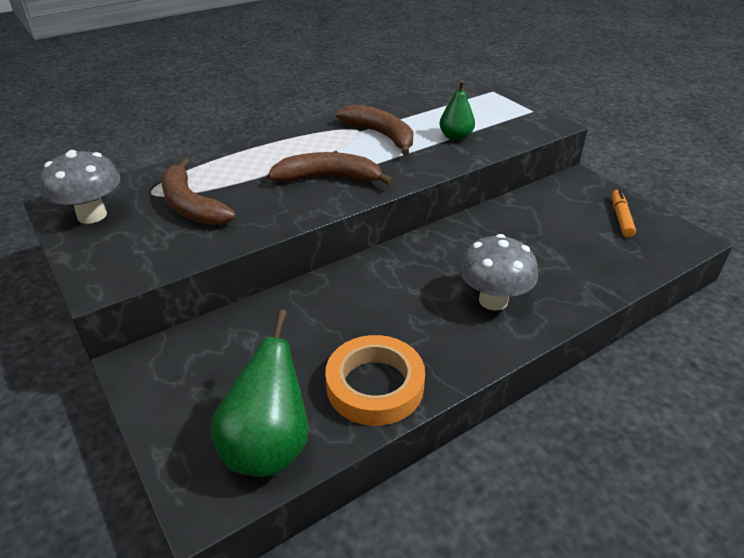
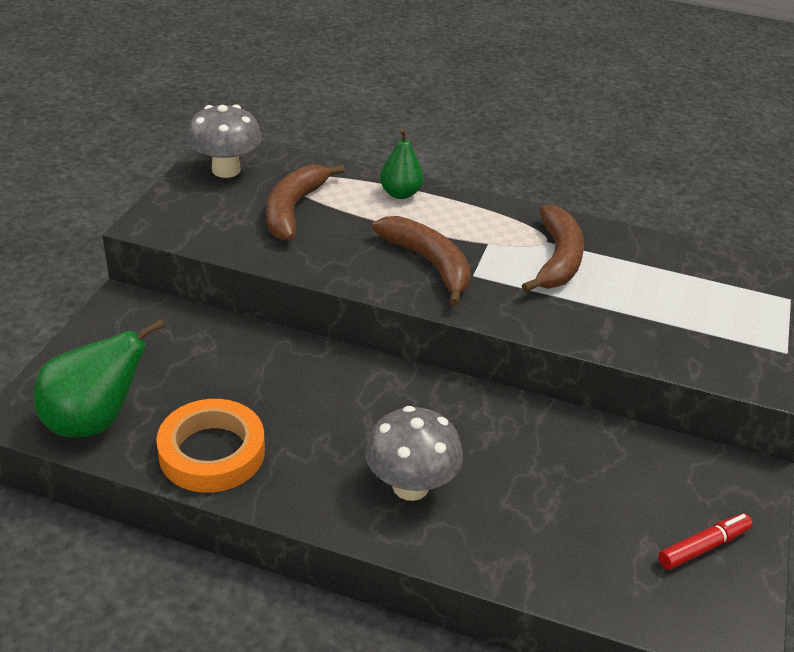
camera: 50 degrees right, 0 degrees up
green pear [440,80,475,141] -> green pear moved to [380,128,423,199]
orange marker [612,189,636,238] -> red marker [658,513,753,570]

